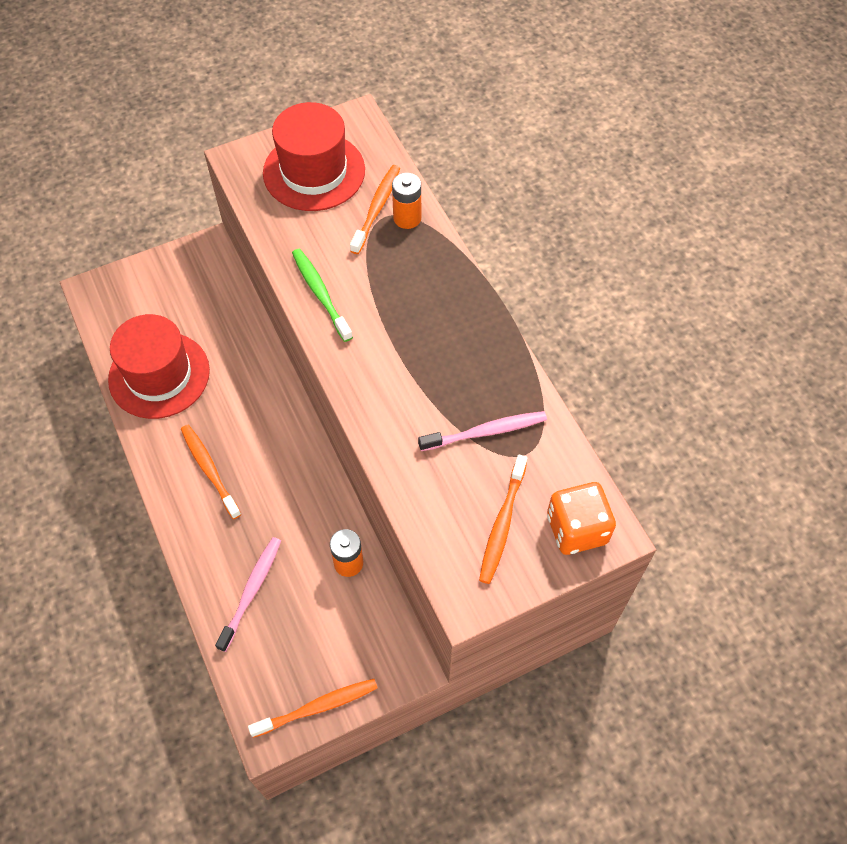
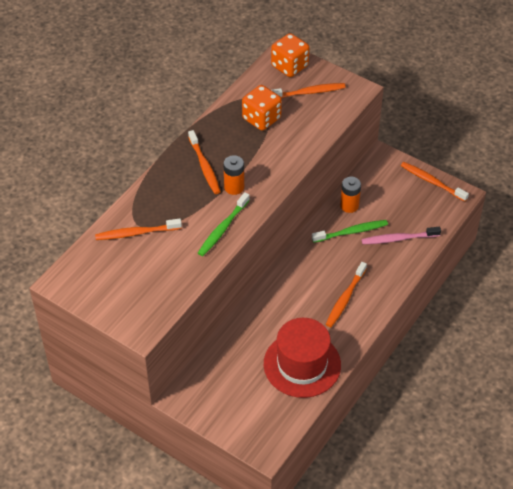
camera: 120 degrees left, 10 degrees down
red hat [263,102,365,211] -> none
orange battery [392,173,421,229] -> orange battery moved to [223,155,244,195]
pink toothbrush [418,411,547,451] -> orange dice [242,85,282,131]
none -> orange toothbrush [188,130,221,194]
none -> green toothbrush [312,220,388,243]

